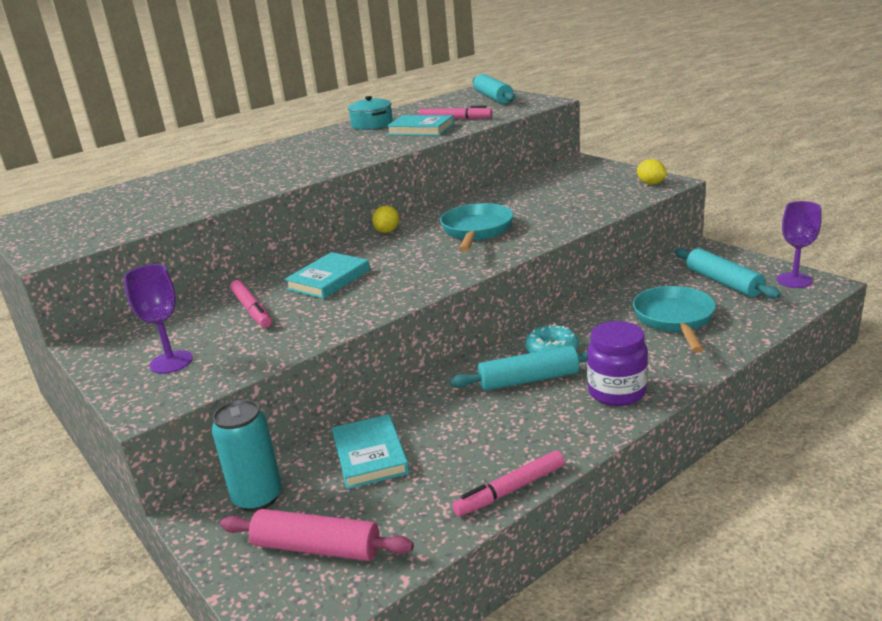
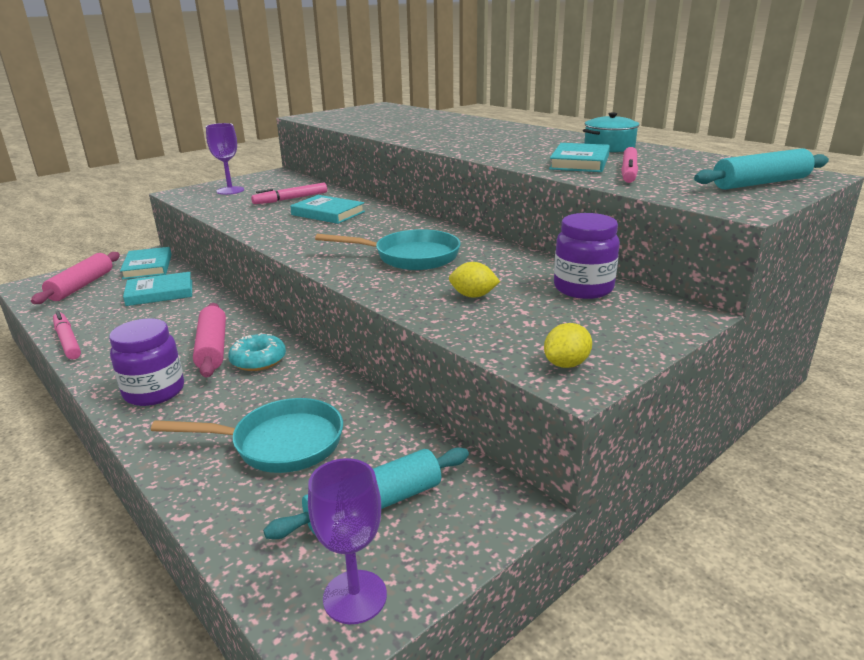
camera: 85 degrees right, 0 degrees up
turquoise can [212,399,282,512] -> turquoise book [120,247,172,279]
yellow lemon [372,205,399,233] -> yellow lemon moved to [449,262,500,297]
turquoise rolling pin [450,346,587,391] -> pink rolling pin [193,303,226,378]
none -> purple jar [554,213,620,299]

